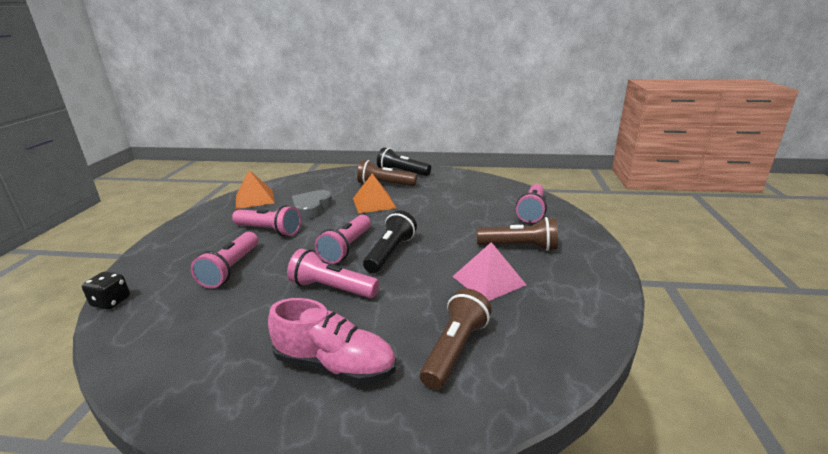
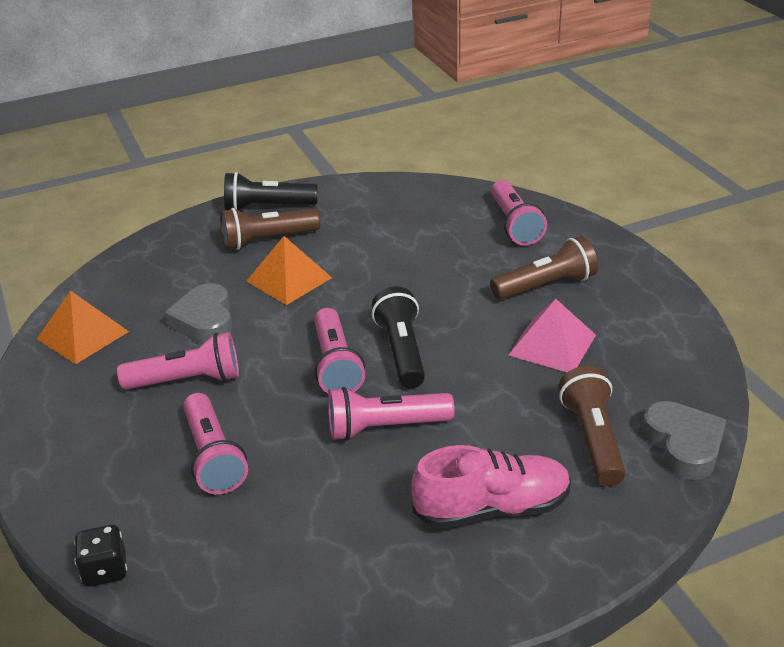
camera: 30 degrees left, 10 degrees up
none -> grey heart [642,401,726,480]

